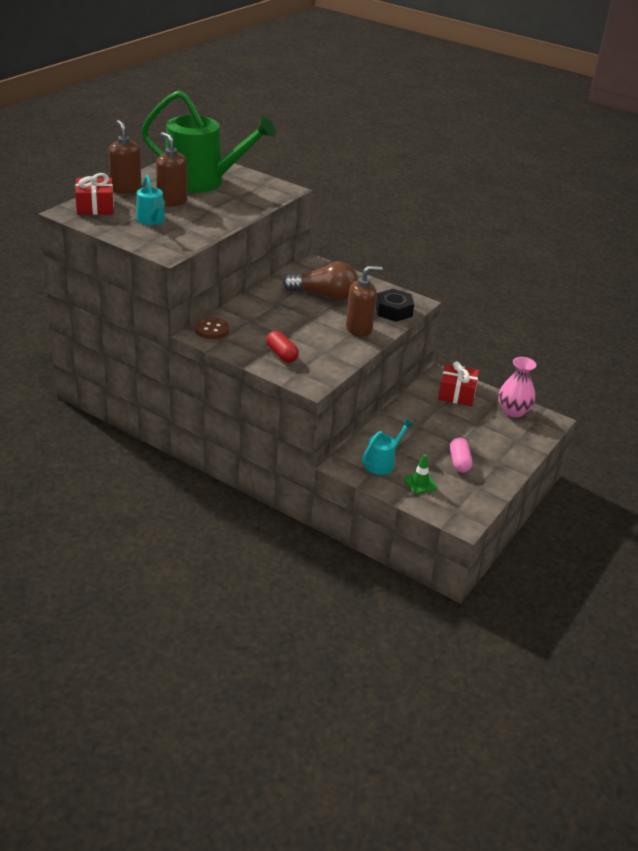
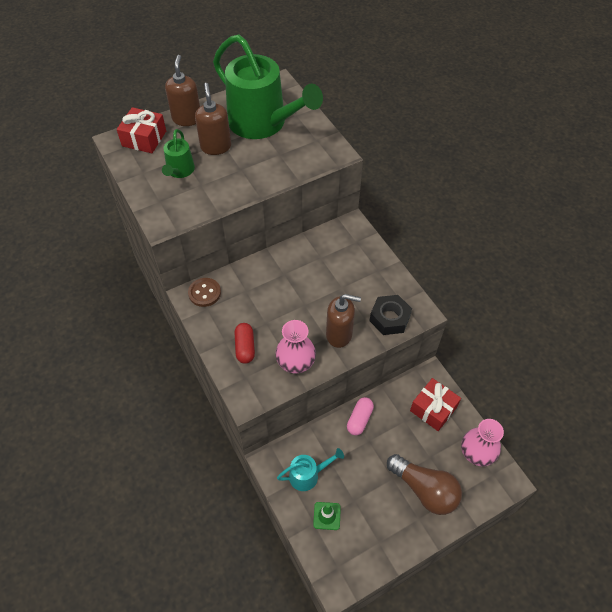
camera: 30 degrees right, 20 degrees up
turquoise watering can [136,175,165,225] -> green watering can [162,129,195,178]
brown light bulb [283,262,358,301] -> brown light bulb moved to [387,454,462,515]
pink capsule [450,437,473,473] -> pink capsule moved to [347,397,374,436]
none -> pink vase [275,320,316,373]

